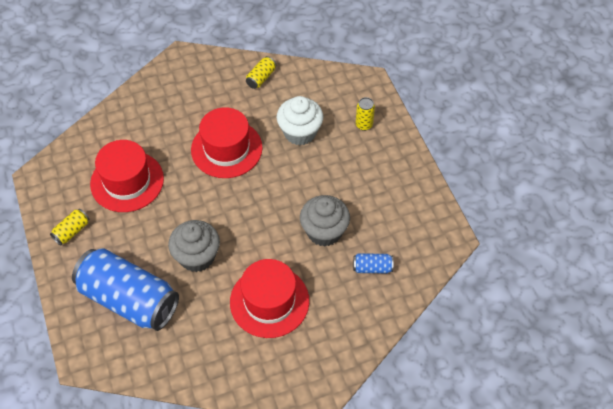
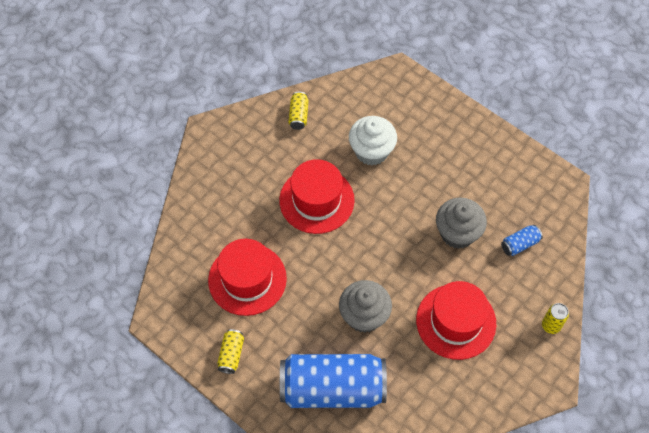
camera: 30 degrees left, 5 degrees up
yellow can [356,97,375,131] -> yellow can moved to [542,303,569,334]

